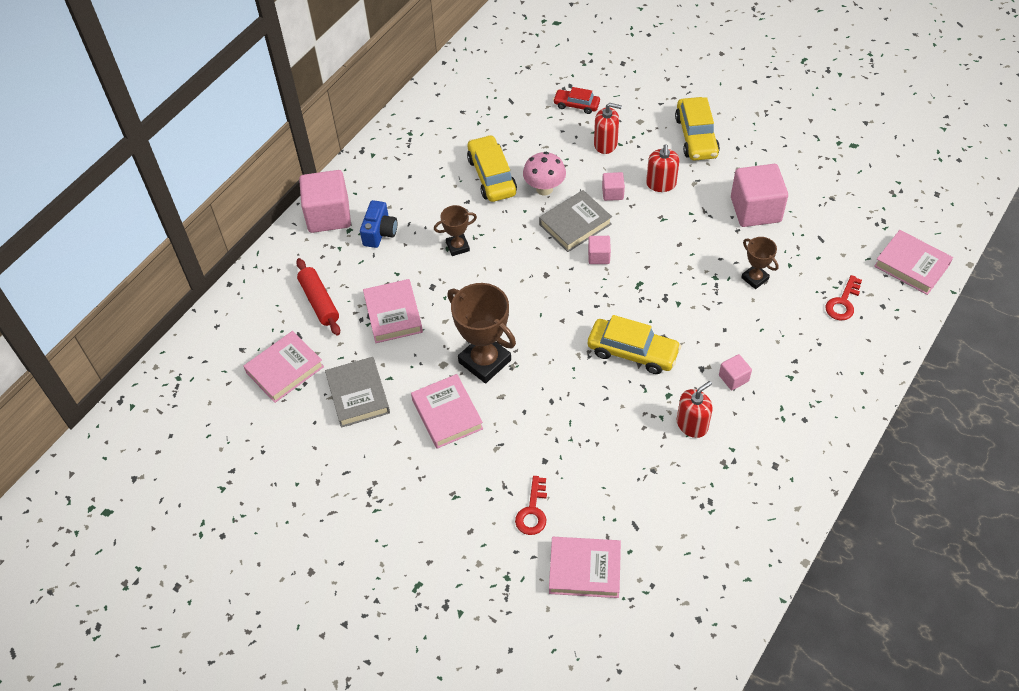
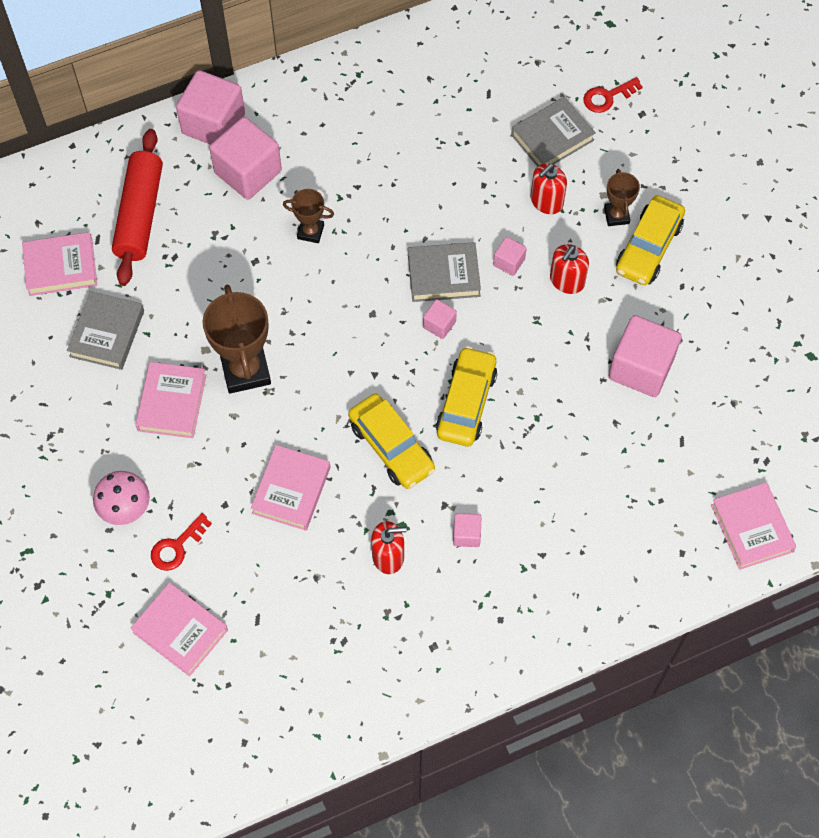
camera: 30 degrees right, 10 degrees up
red rolling pin [296,258,340,336] -> red rolling pin [112,129,163,286], size x1.50
blue camera [360,200,397,248] -> pink cube [209,117,282,200]
pink book [363,279,423,343] -> pink book moved to [251,445,330,531]
yellow car [467,135,517,202] -> yellow car moved to [436,346,497,446]
pink mushroom [523,152,566,196] -> pink mushroom moved to [93,471,150,525]
red car [553,87,600,114] -> grey book [511,97,596,166]
red soap dispenser [594,103,622,154] -> red soap dispenser turned 90 degrees clockwise [530,163,567,214]
brown trophy [741,237,779,289] -> brown trophy moved to [604,169,640,226]
red key [826,275,862,321] -> red key moved to [583,77,643,113]

